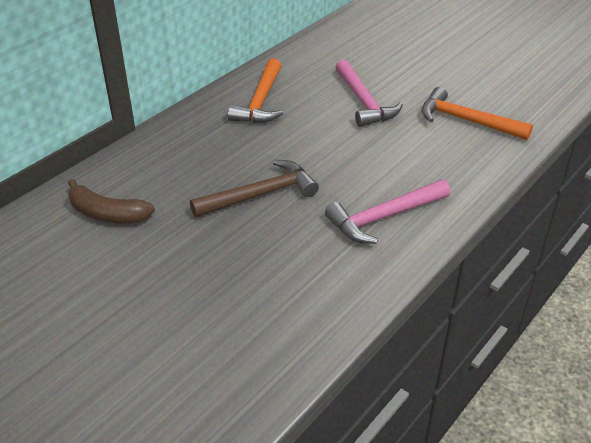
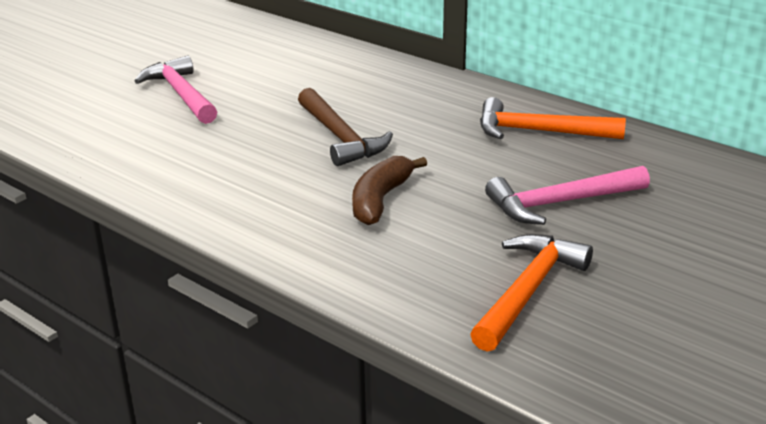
camera: 90 degrees right, 10 degrees down
brown banana [68,179,155,224] -> brown banana moved to [352,156,427,225]
pink hammer [325,179,450,244] -> pink hammer moved to [134,55,217,124]

